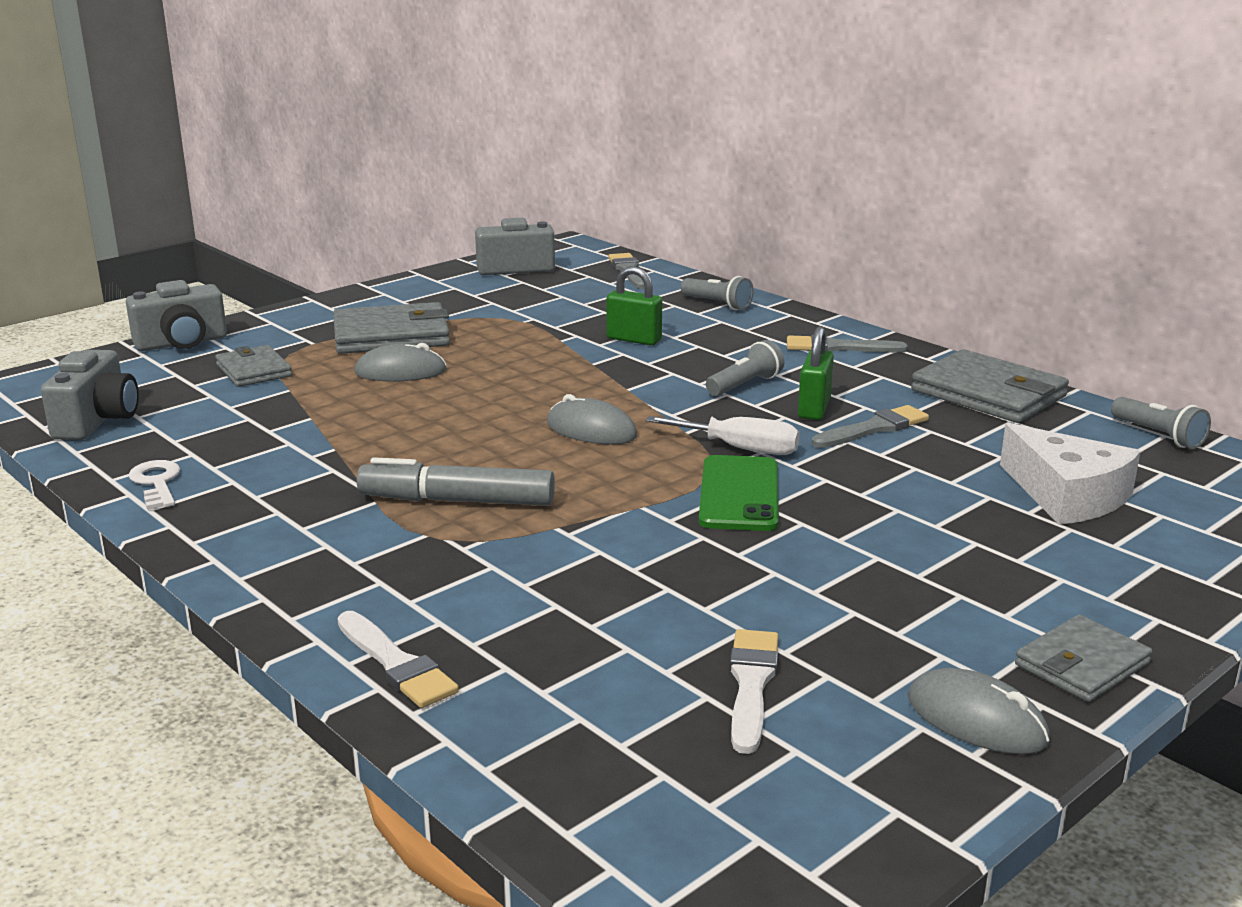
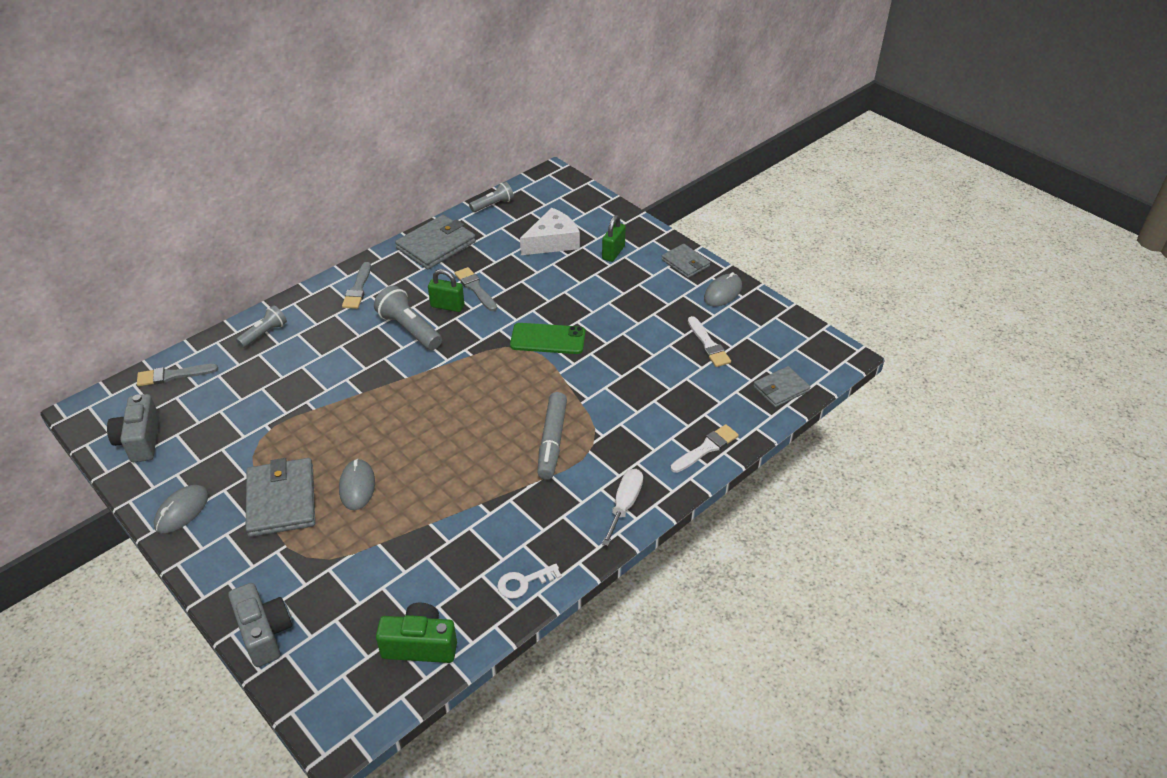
camera: 90 degrees left, 20 degrees up
grey camera [41,350,139,440] -> green camera [376,603,457,663]
grey wallet [215,345,292,387] -> grey wallet moved to [753,366,810,407]
grey mouse [547,394,637,445] -> grey mouse moved to [154,485,209,533]
green padlock [606,266,662,345] -> green padlock moved to [602,215,626,262]
white screwdriver [645,416,800,455] -> white screwdriver moved to [602,469,643,546]
grey flashlight [706,340,785,396] -> grey flashlight [374,286,442,350], size x1.56
white brush [730,629,779,754] -> white brush turned 120 degrees counterclockwise [688,316,731,367]

